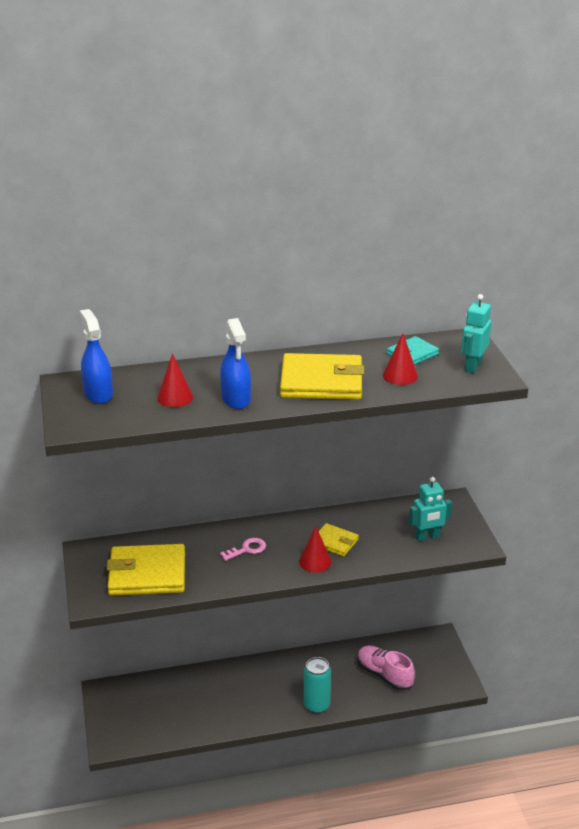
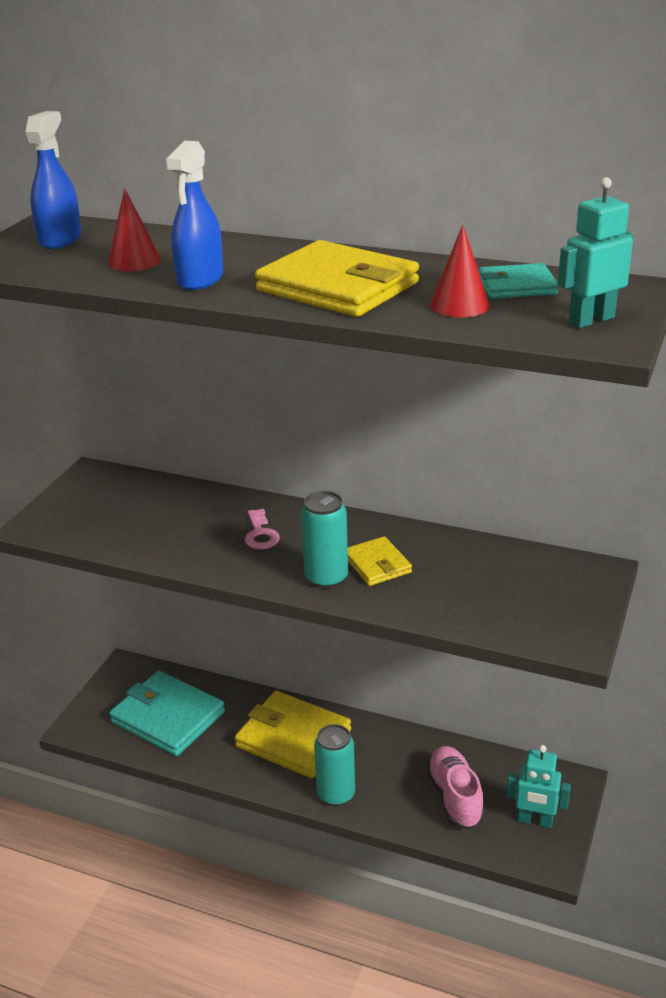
camera: 35 degrees right, 0 degrees up
yellow wallet [107,544,185,596] -> yellow wallet moved to [235,691,351,778]
pink key [220,538,266,561] -> pink key turned 75 degrees clockwise [245,509,280,549]
red cone [299,526,332,572] -> turquoise can [301,491,348,589]
turquoise robot [409,477,452,542] -> turquoise robot moved to [506,745,571,828]
none -> turquoise wallet [109,671,225,756]

